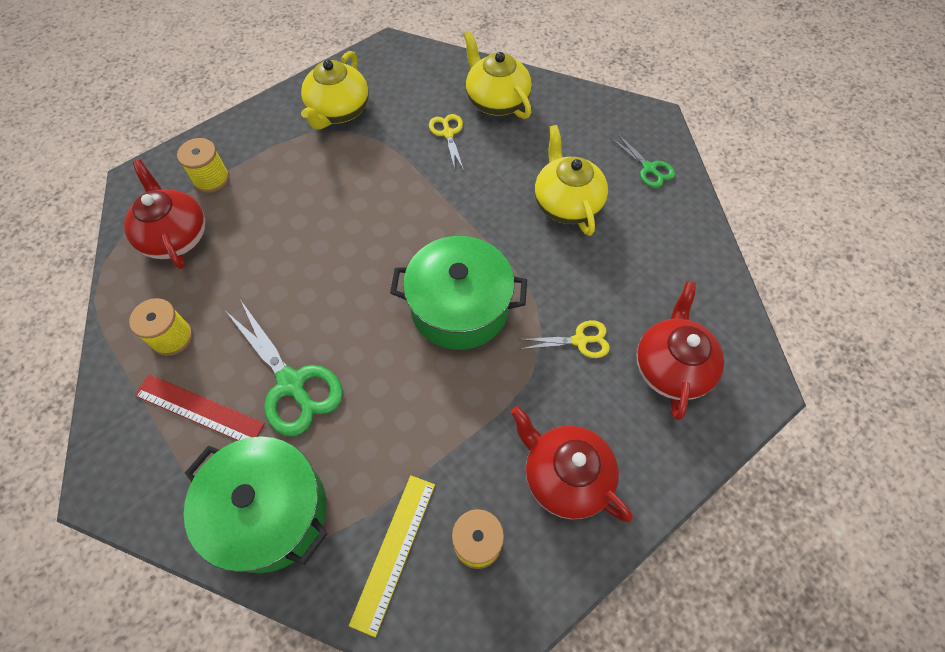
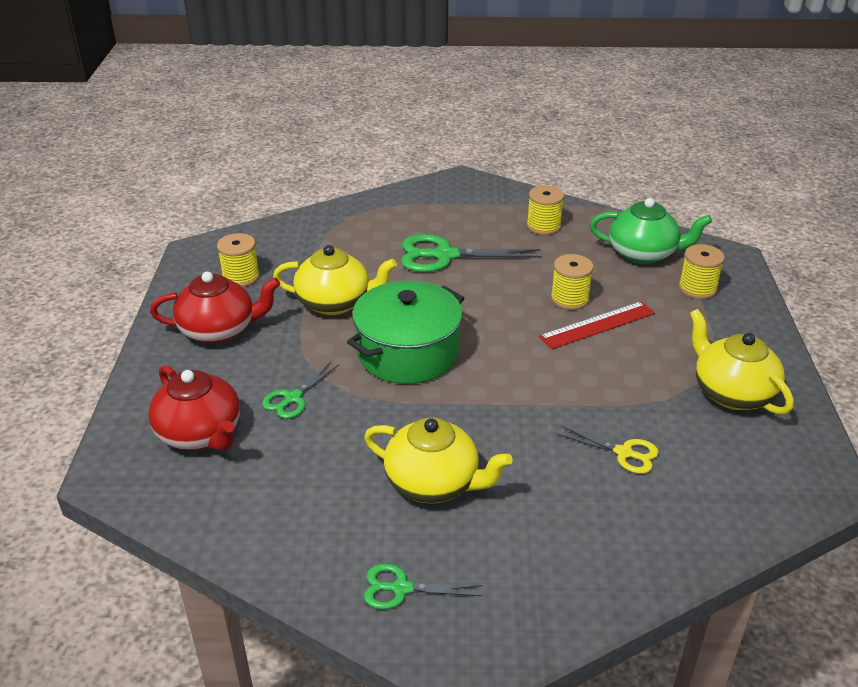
camera: 130 degrees right, 25 degrees down
red teapot [124,159,205,269] -> green teapot [590,198,712,264]
red ruler [134,374,265,441] -> red ruler moved to [539,301,655,349]
green pot [184,436,327,573] -> none
yellow ruler [349,475,435,637] -> none
yellow teapot [464,31,532,119] -> yellow teapot moved to [273,245,397,315]
yellow scissors [519,320,610,358] -> green scissors [262,362,339,419]
none -> yellow spool [551,254,593,310]

